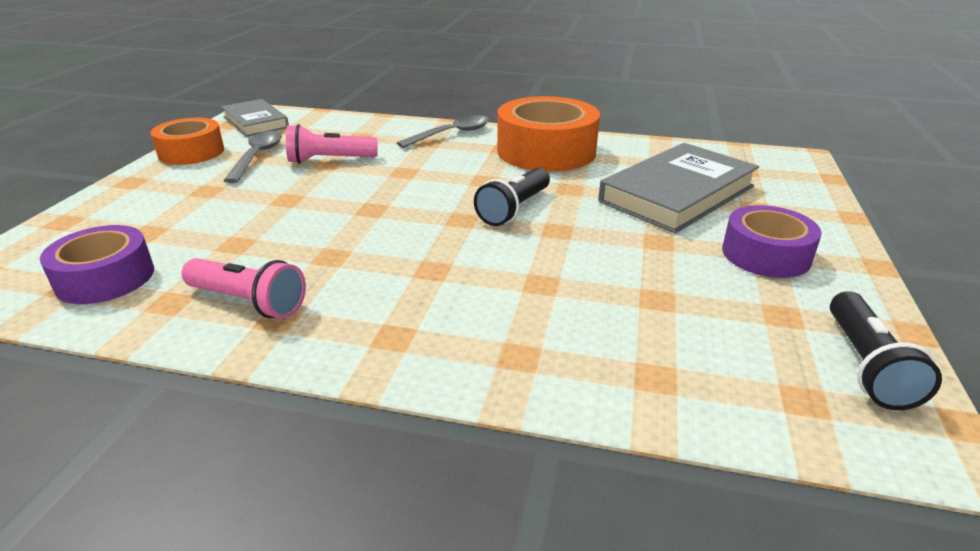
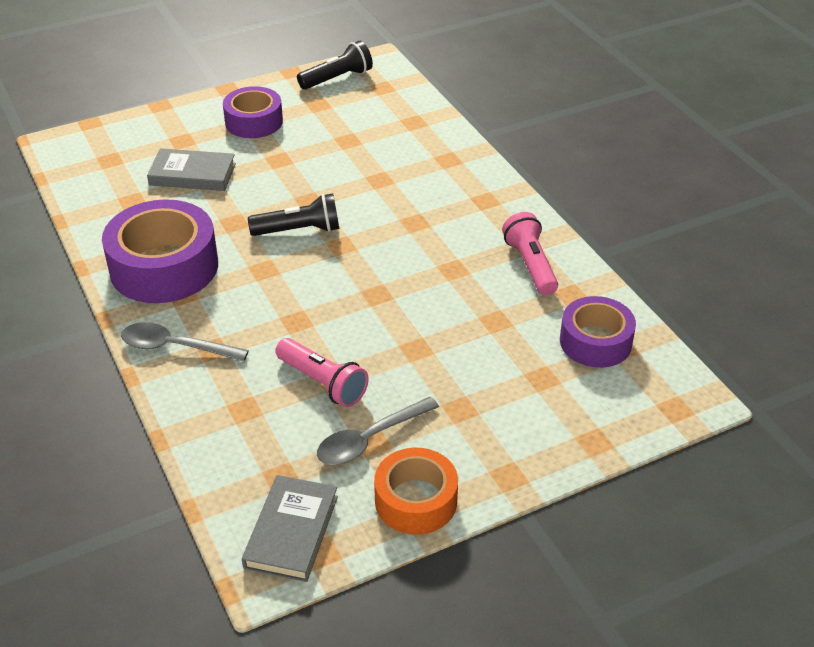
camera: 130 degrees left, 10 degrees up
orange tape [497,96,600,172] -> purple tape [102,199,218,303]
grey book [598,143,759,234] -> grey book [147,148,236,191], size x0.62

